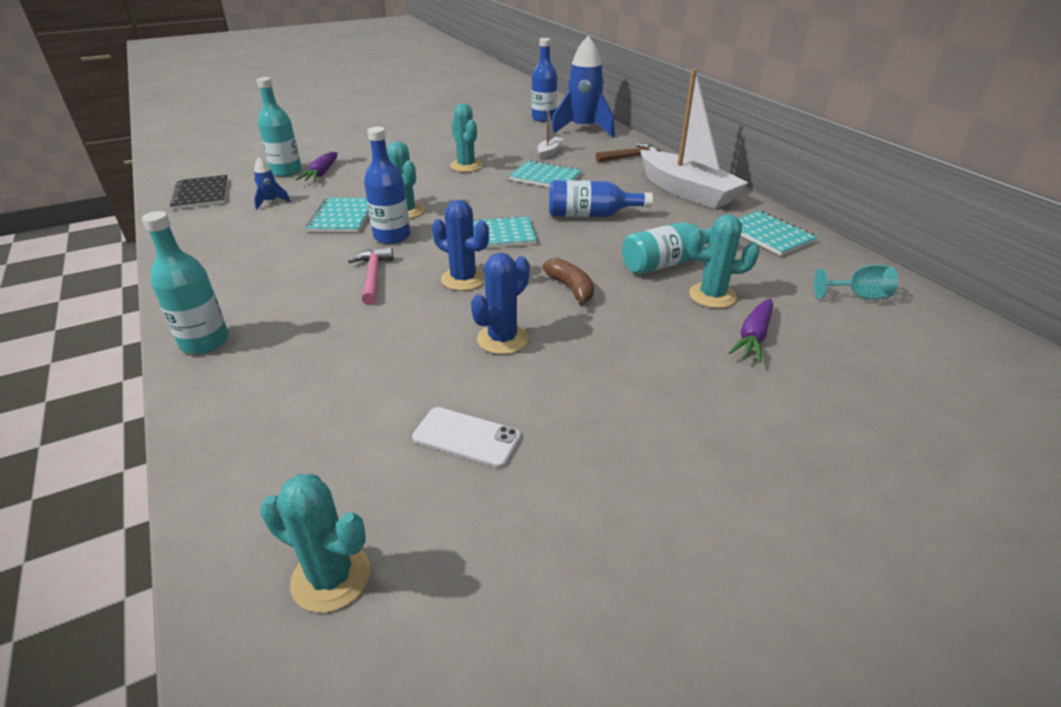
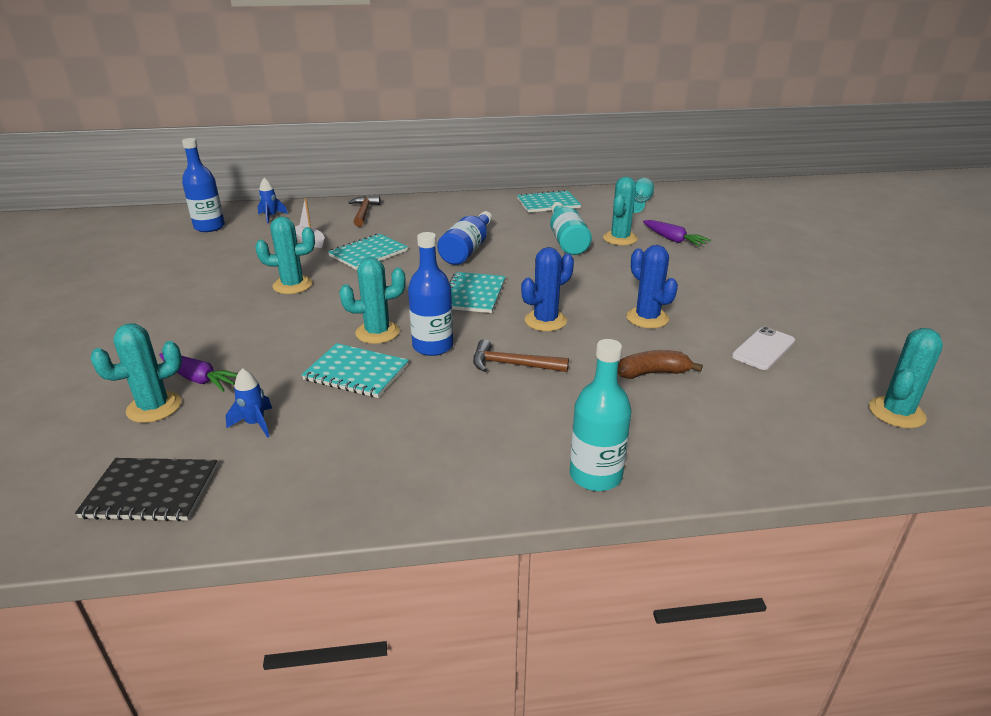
camera: 70 degrees left, 5 degrees down
turquoise bottle [256,77,302,177] -> turquoise cactus [90,323,182,423]
pink hammer [348,247,394,305] -> brown hammer [473,339,569,372]
brown banana [543,258,594,307] -> brown banana moved to [618,350,703,379]
blue rocket [552,36,615,138] -> blue rocket [258,178,288,224], size x0.42
white boat [640,69,749,209] -> none

